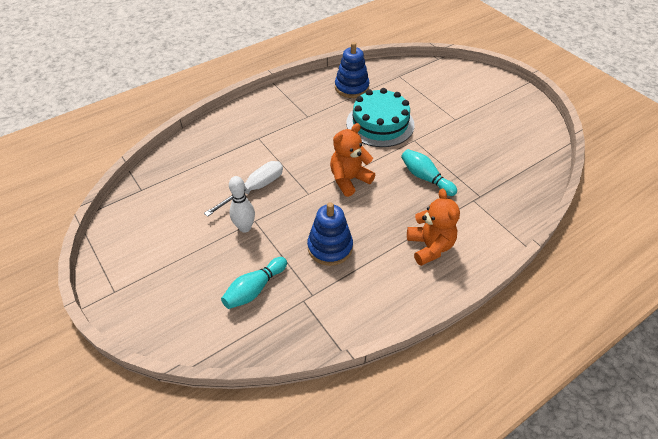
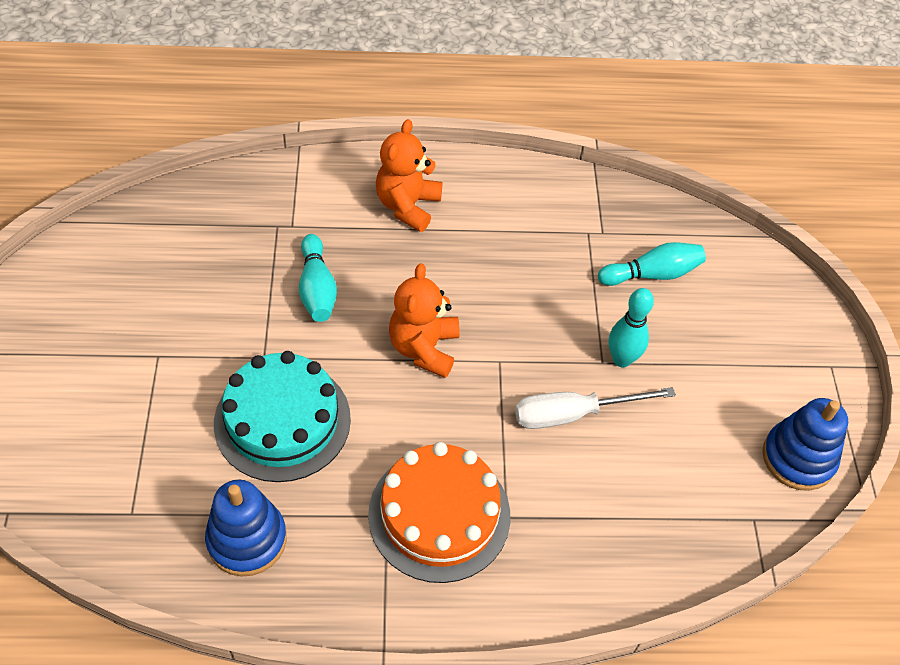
camera: 150 degrees left, 5 degrees up
white bowling pin [229,176,255,233] -> turquoise bowling pin [609,288,654,367]
blue stacking toy [307,202,353,266] -> blue stacking toy moved to [762,398,848,491]
orange teddy bear [330,123,375,197] -> orange teddy bear turned 105 degrees clockwise [389,263,460,378]
none -> orange cake [368,442,510,583]

